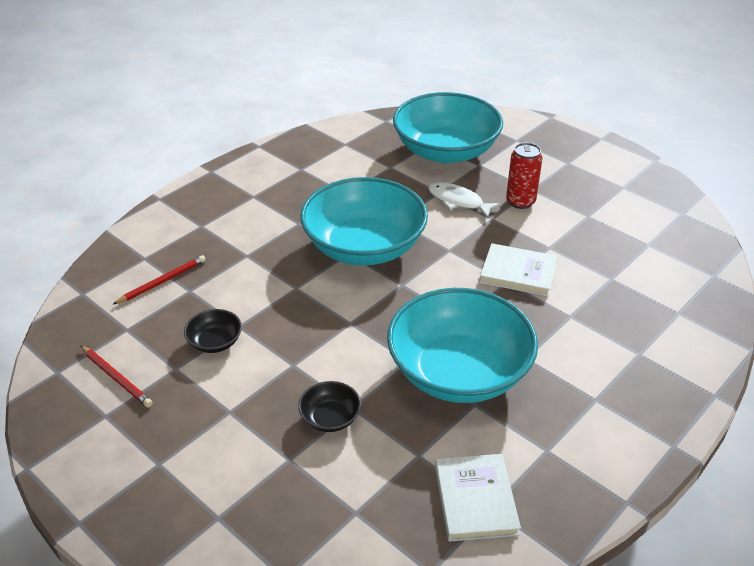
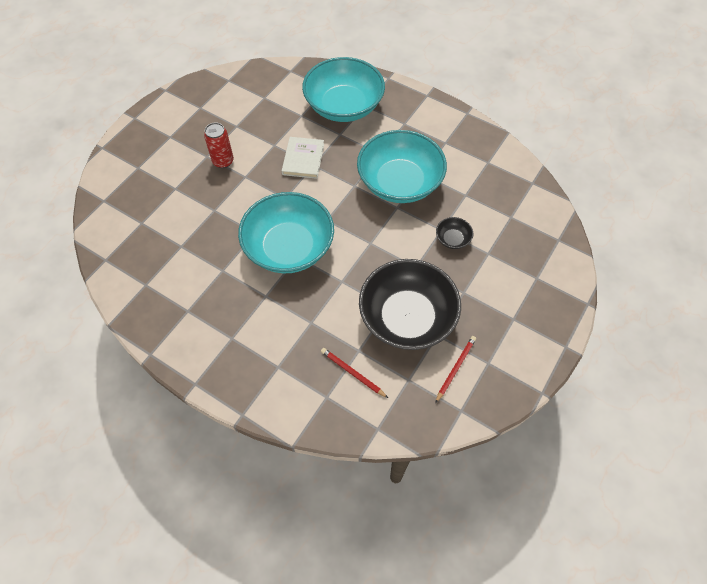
camera: 100 degrees left, 20 degrees up
black bowl [184,309,242,353] -> black bowl [359,259,461,350], size x2.47
turquoise bowl [393,92,503,163] -> turquoise bowl moved to [302,57,385,122]
white fish [428,182,501,218] -> none
white book [435,454,521,542] -> none

